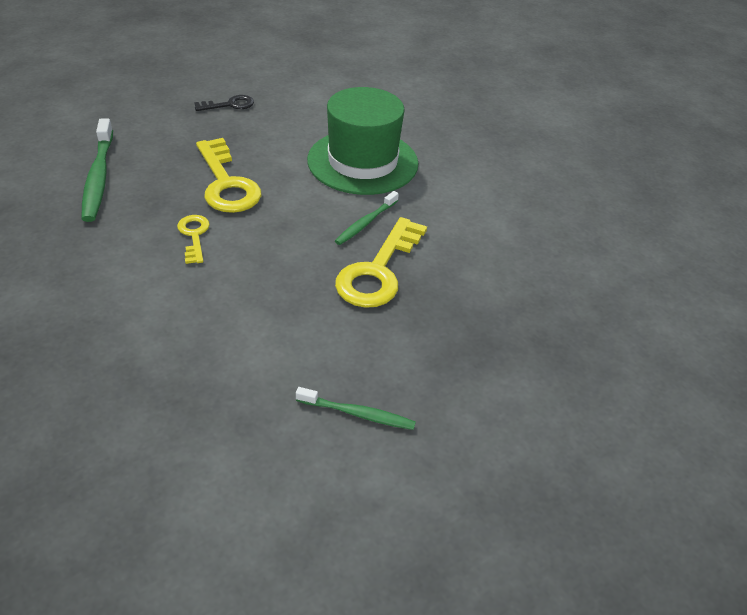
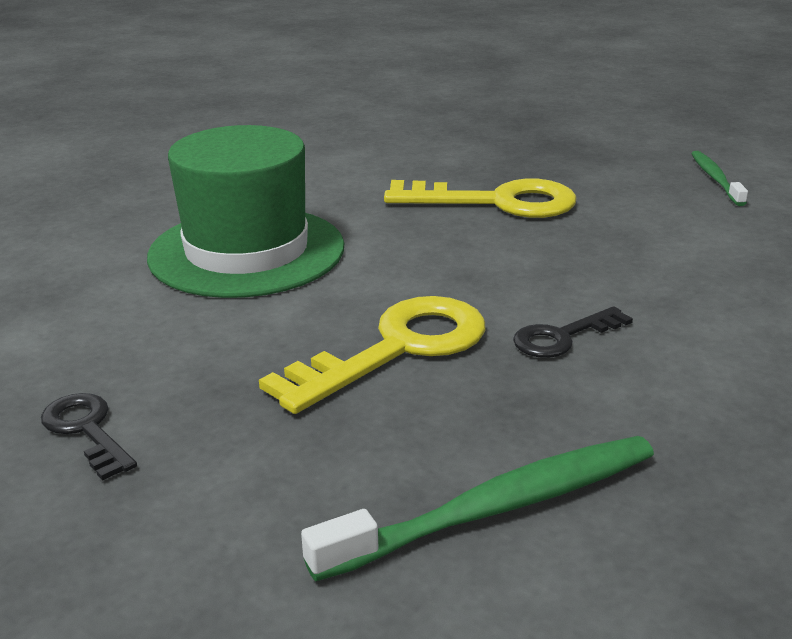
camera: 105 degrees left, 15 degrees down
yellow key [177,215,210,264] -> black key [513,306,633,358]
green toothbrush [335,191,399,245] -> none

